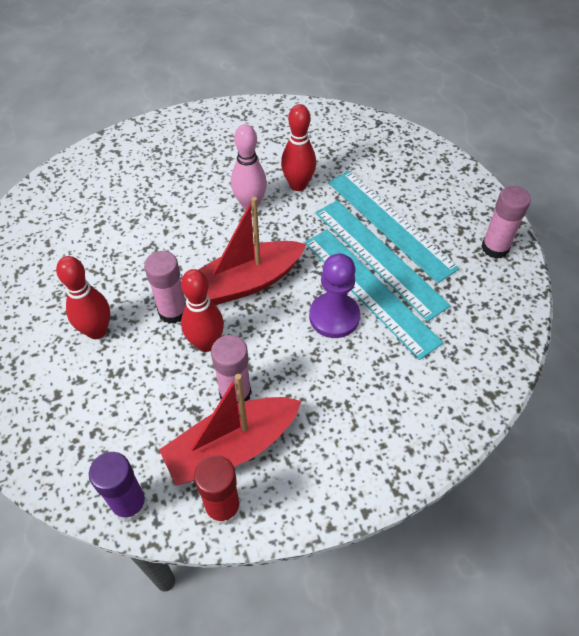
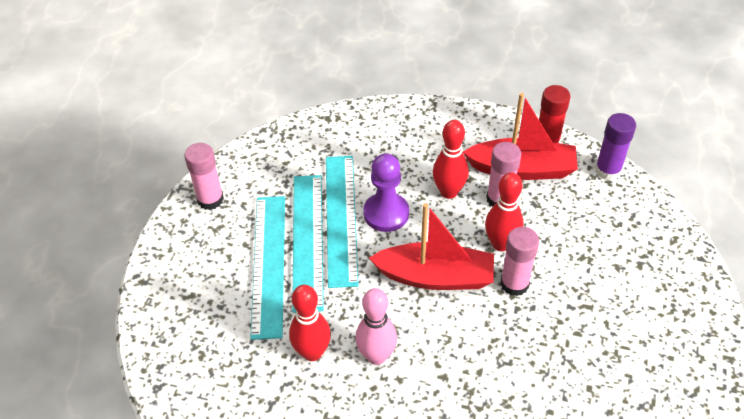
camera: 145 degrees left, 5 degrees down
red bowling pin [56,256,110,339] -> red bowling pin moved to [433,120,469,199]

